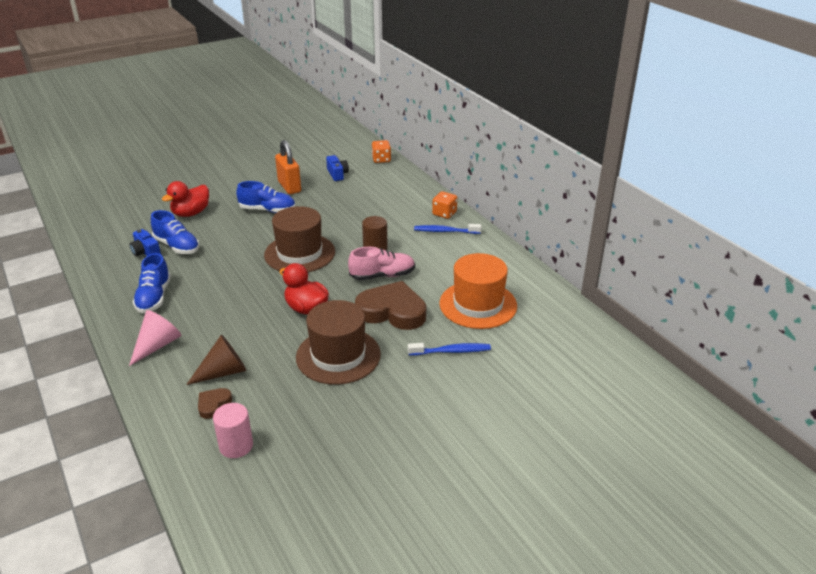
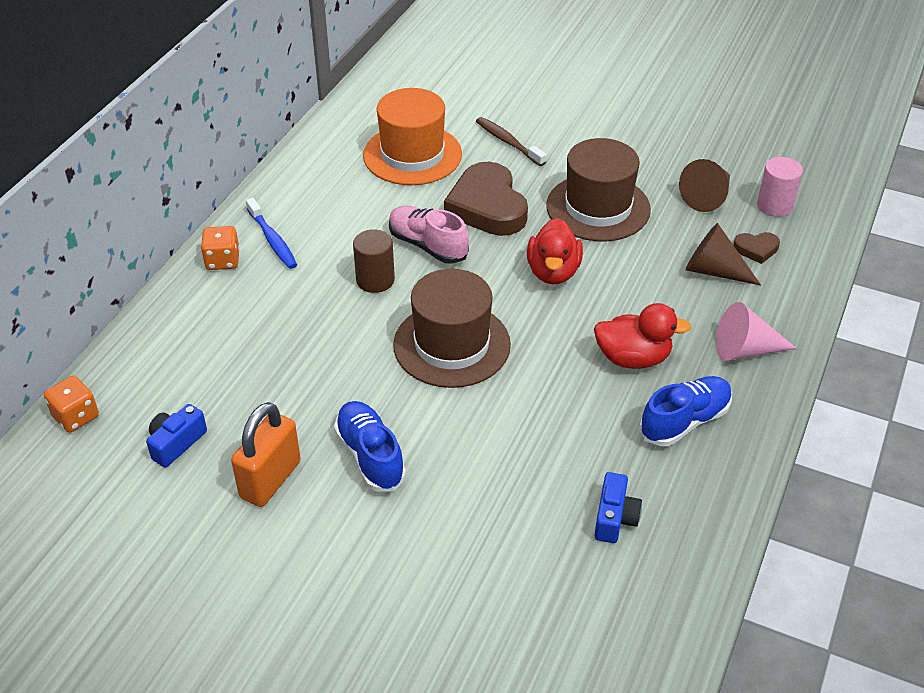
camera: 125 degrees left, 10 degrees up
blue shoe [151,210,199,254] -> none
red duck [162,181,209,217] -> red duck moved to [594,303,691,369]
blue toothbrush [408,343,491,355] -> brown toothbrush [476,117,547,166]
none -> brown cone [679,159,730,212]

